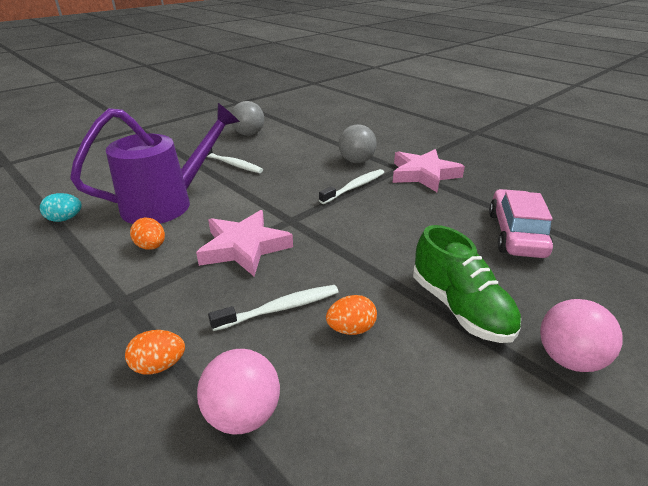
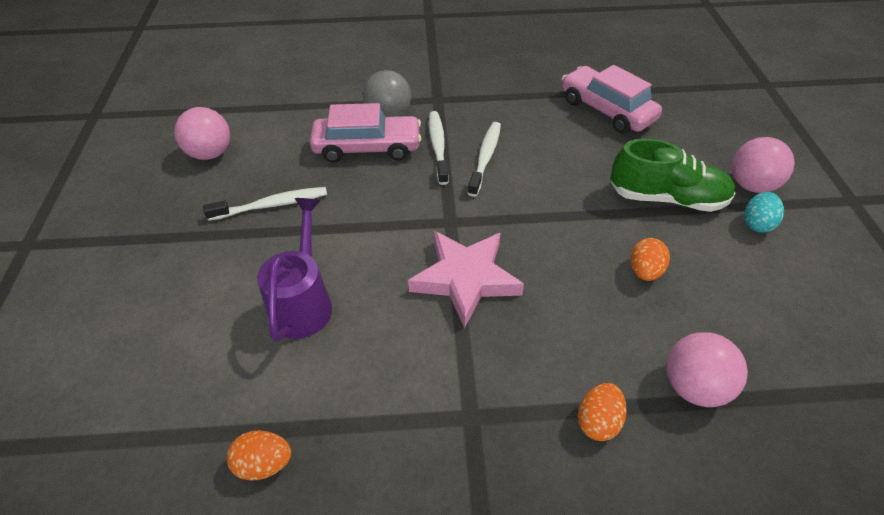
camera: 50 degrees left, 15 degrees up
turquoise egg [40,193,82,222] -> turquoise egg moved to [744,192,784,232]
purple watering can [70,103,240,224] -> purple watering can [257,198,332,342], size x0.66
orange egg [130,217,165,250] -> orange egg moved to [227,430,291,480]
white toothbrush [208,285,338,331] -> white toothbrush moved to [467,122,501,197]
grey ball [231,101,264,136] -> pink ball [174,107,230,160]
pink star [393,149,465,193] -> none
none -> pink car [310,103,421,163]

